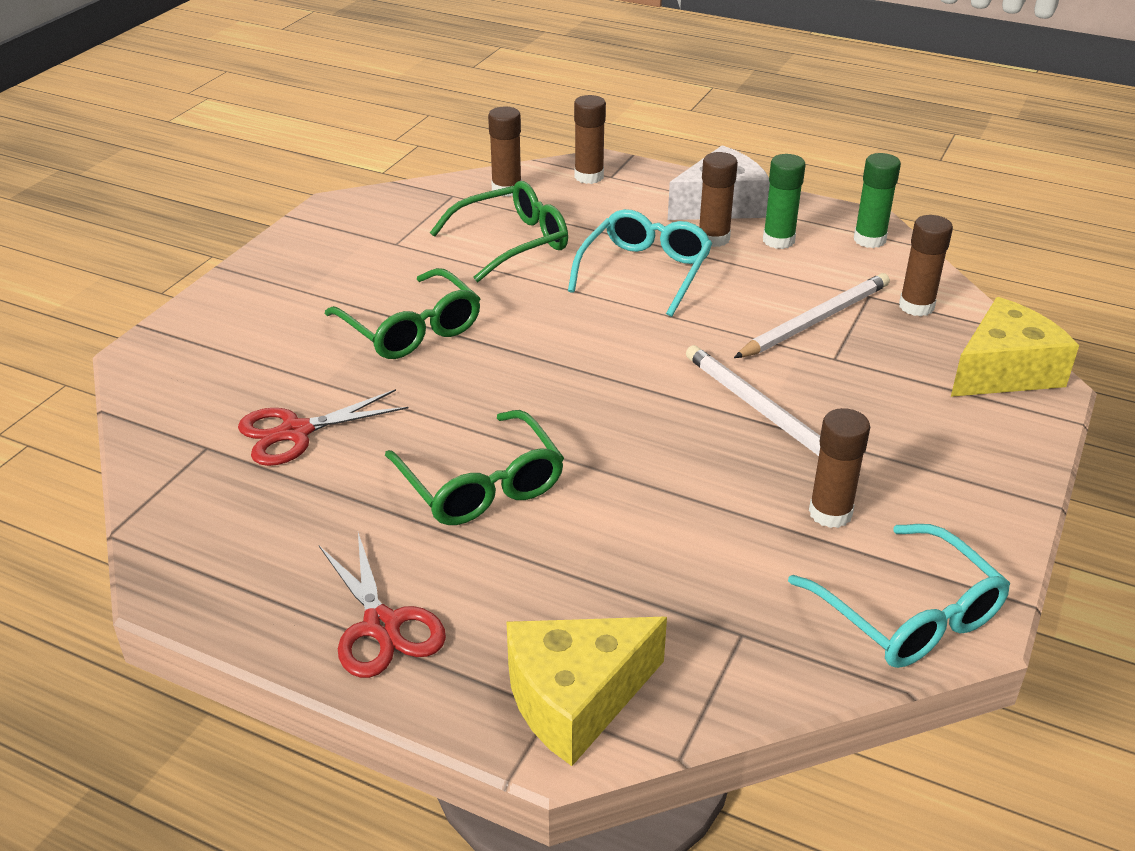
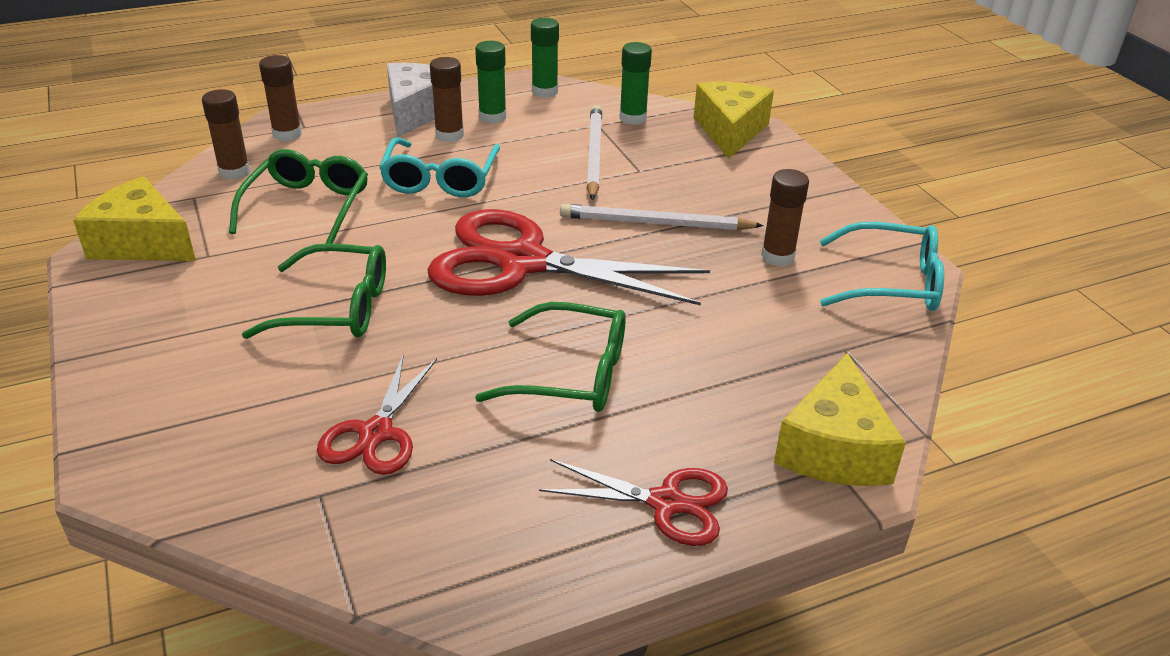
camera: 50 degrees left, 0 degrees up
turquoise glasses [568,209,712,317] -> turquoise glasses turned 150 degrees counterclockwise [379,137,500,197]
brown glue stick [899,215,953,316] -> green glue stick [619,42,652,125]
none -> yellow cheese [73,176,196,261]
none -> red scissors [427,209,710,306]

